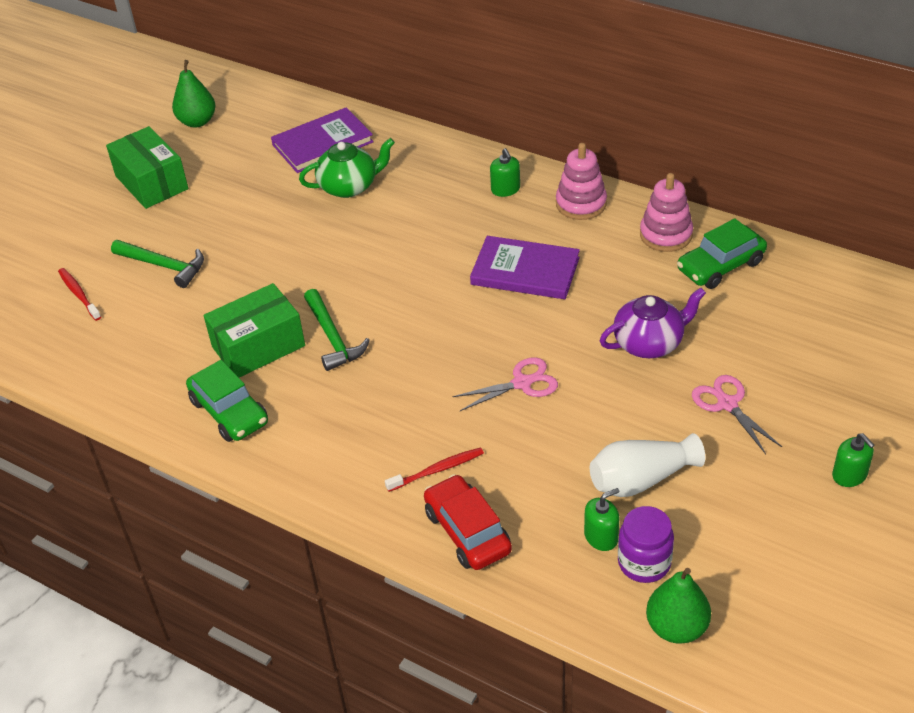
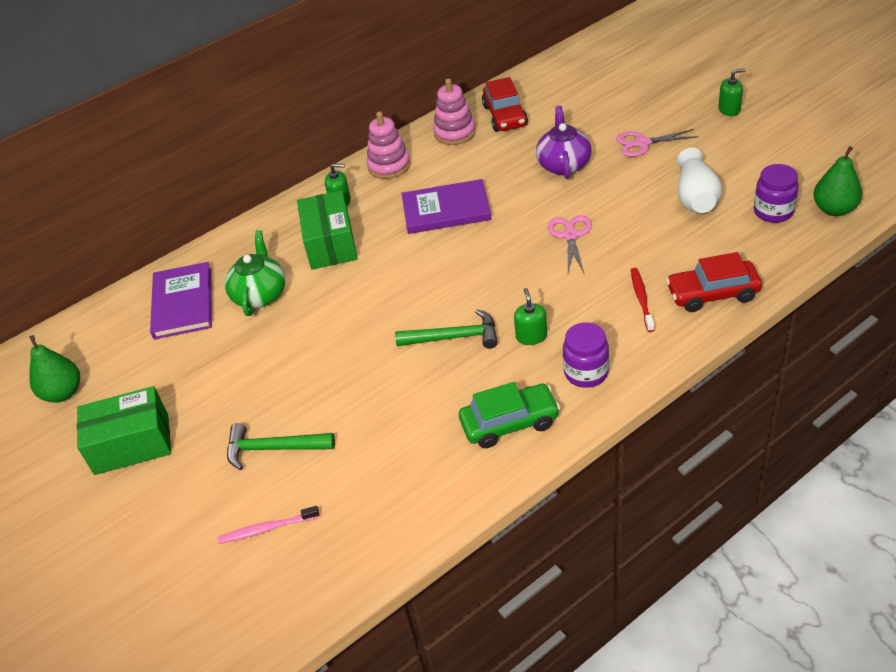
camera: 65 degrees left, 0 degrees up
red toothbrush [58,268,101,321] -> pink toothbrush [218,506,320,544]
green hammer [111,240,204,288] -> green hammer turned 135 degrees counterclockwise [227,423,335,470]
green box [204,283,305,378] -> green box moved to [297,190,358,270]
purple book [470,236,580,299] -> purple book turned 45 degrees clockwise [401,179,491,234]
green soap dispenser [584,488,620,551] -> green soap dispenser moved to [514,288,547,345]
green car [677,218,767,289] -> red car [482,77,528,132]
none -> purple jar [563,322,609,388]

